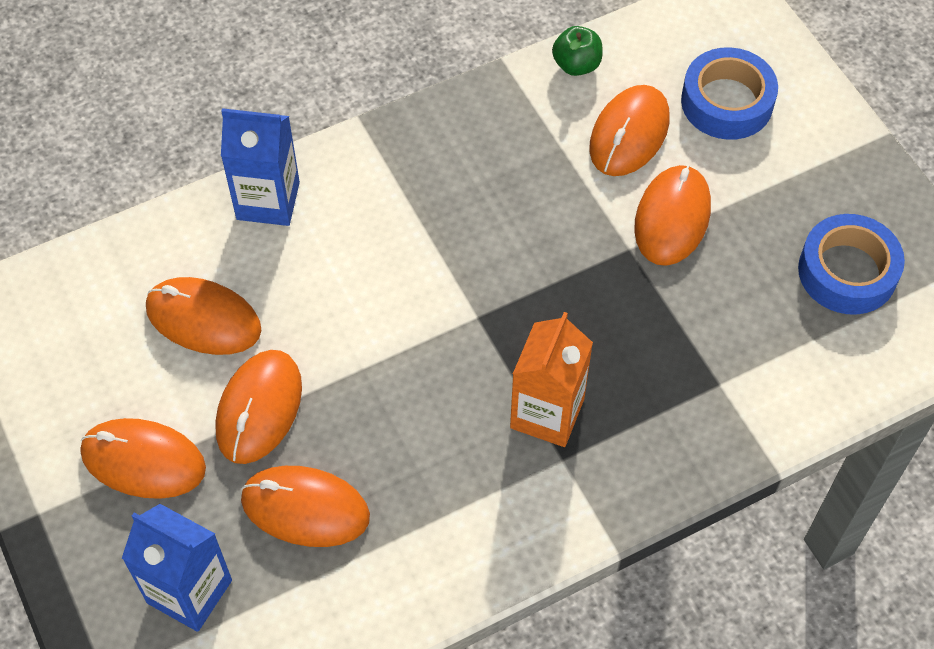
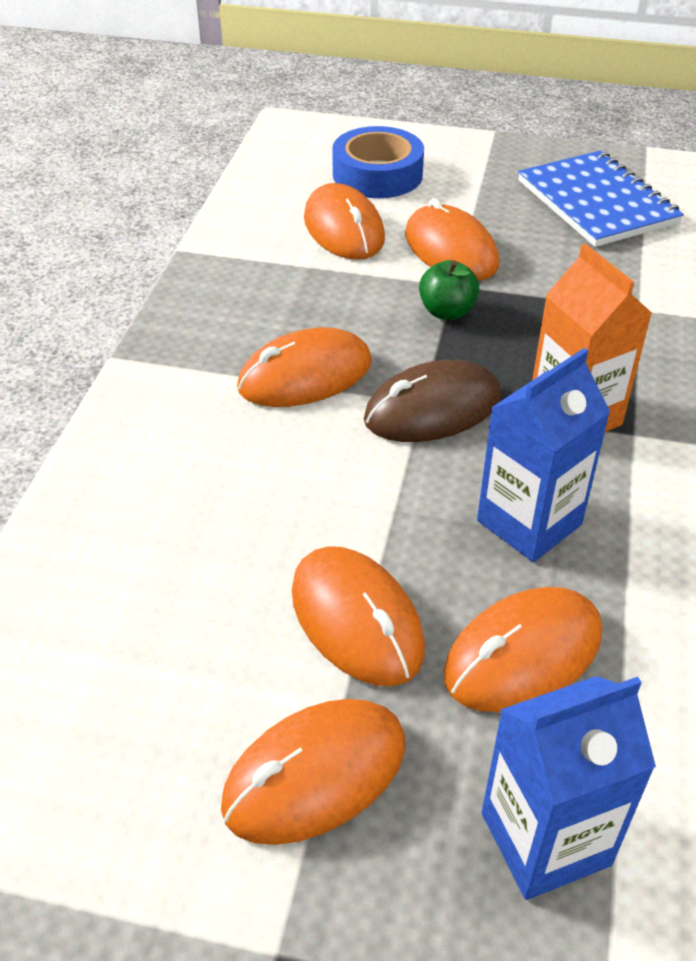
camera: 50 degrees left, 15 degrees down
orange mouse [146,277,262,355] -> orange mouse moved to [237,327,372,407]
blue carton [221,108,300,226] -> blue carton moved to [477,348,610,562]
green apple [552,26,603,76] -> green apple moved to [419,260,479,320]
blue tape [798,214,905,315] -> blue notebook [518,151,684,247]
none -> brown mouse [364,360,501,442]

